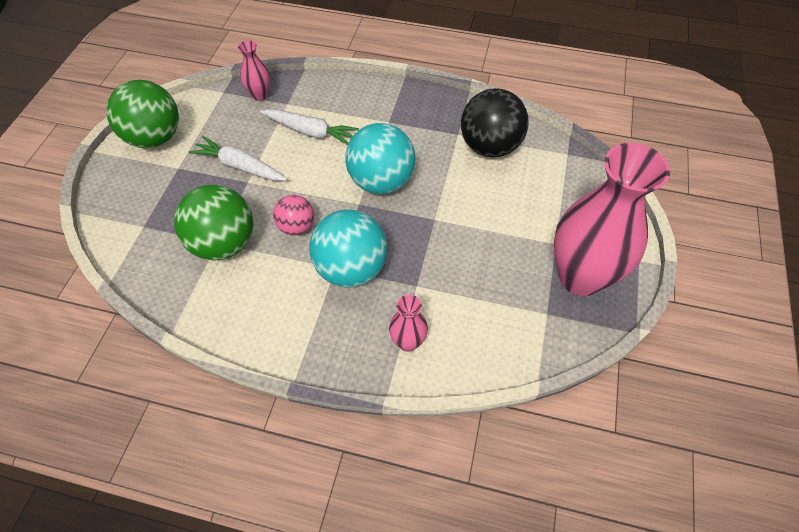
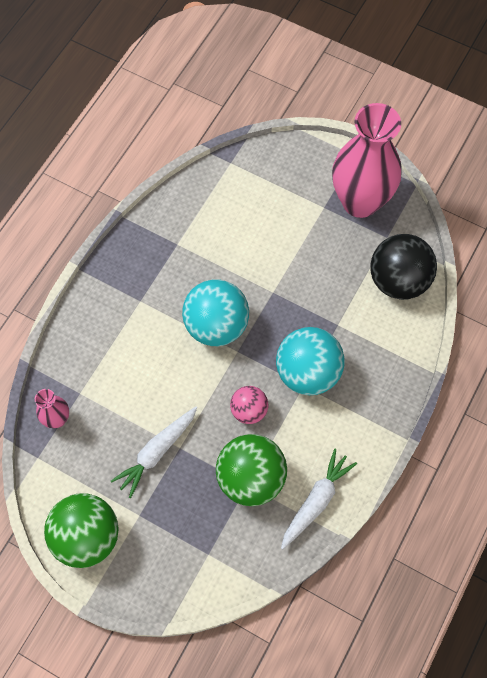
camera: 75 degrees left, 10 degrees up
white carrot [260,109,359,145] -> white carrot moved to [281,449,357,549]
pink vase [389,295,428,352] -> none
black ball [461,88,529,157] -> black ball moved to [370,234,437,300]

